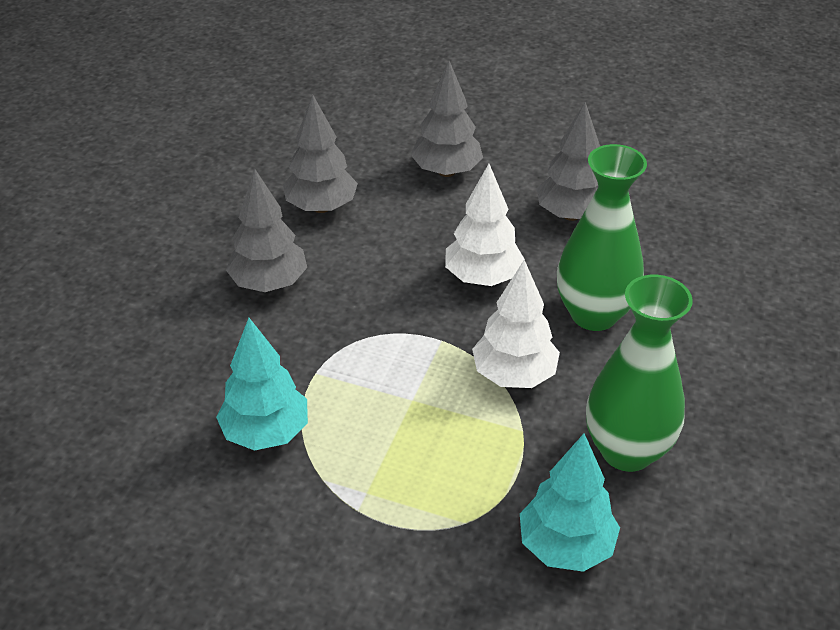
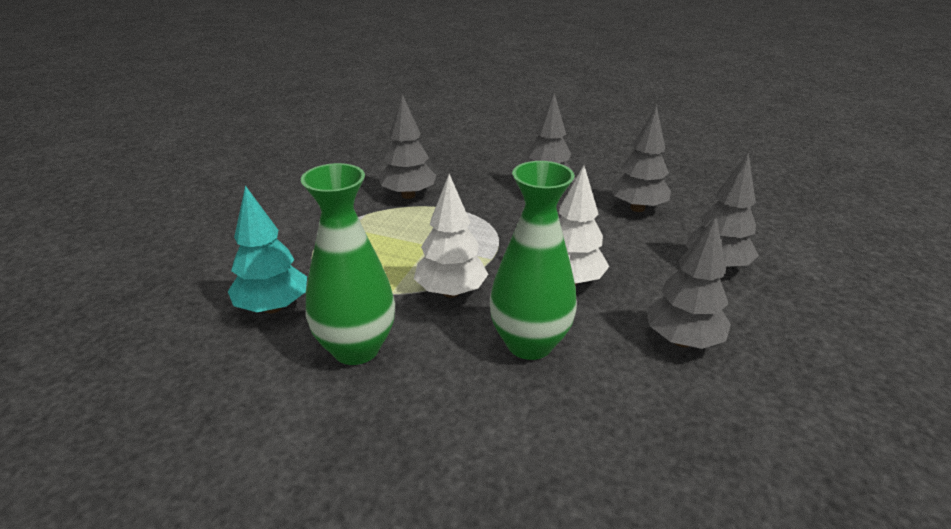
camera: 90 degrees right, 10 degrees down
turquoise tree [216,318,308,451] -> grey tree [379,95,436,199]

